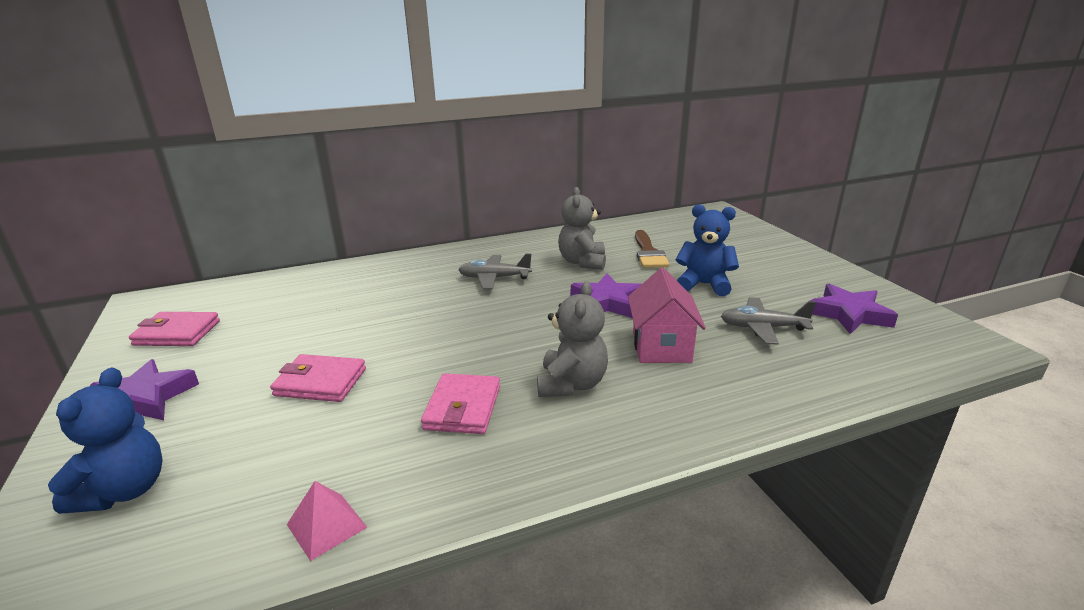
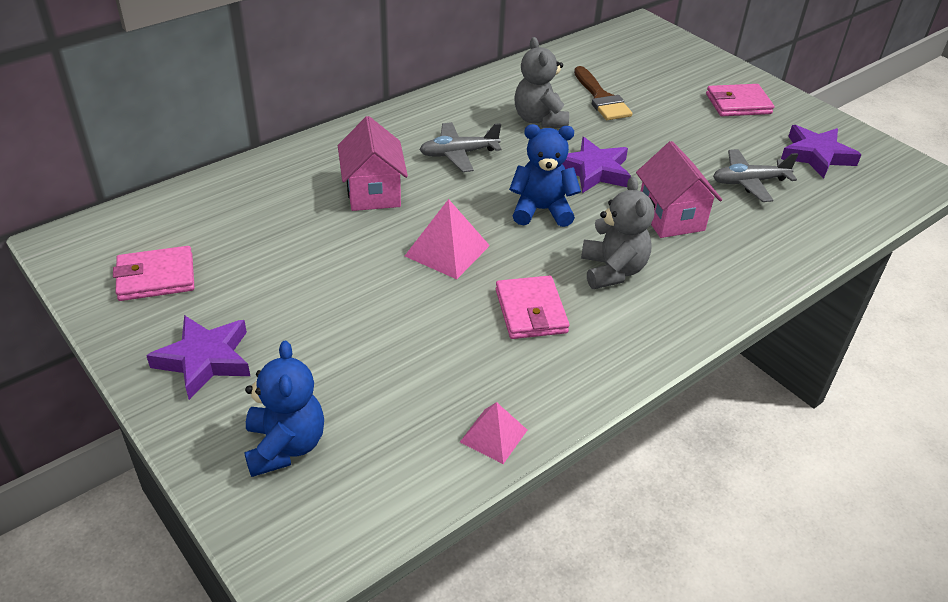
camera: 20 degrees left, 15 degrees up
pink wallet [270,354,366,402] -> pink wallet moved to [706,84,774,116]
blue teddy bear [676,204,739,296] -> blue teddy bear moved to [509,124,581,227]
none -> pink house [338,116,408,211]
none -> pink pyramid [405,199,490,279]

